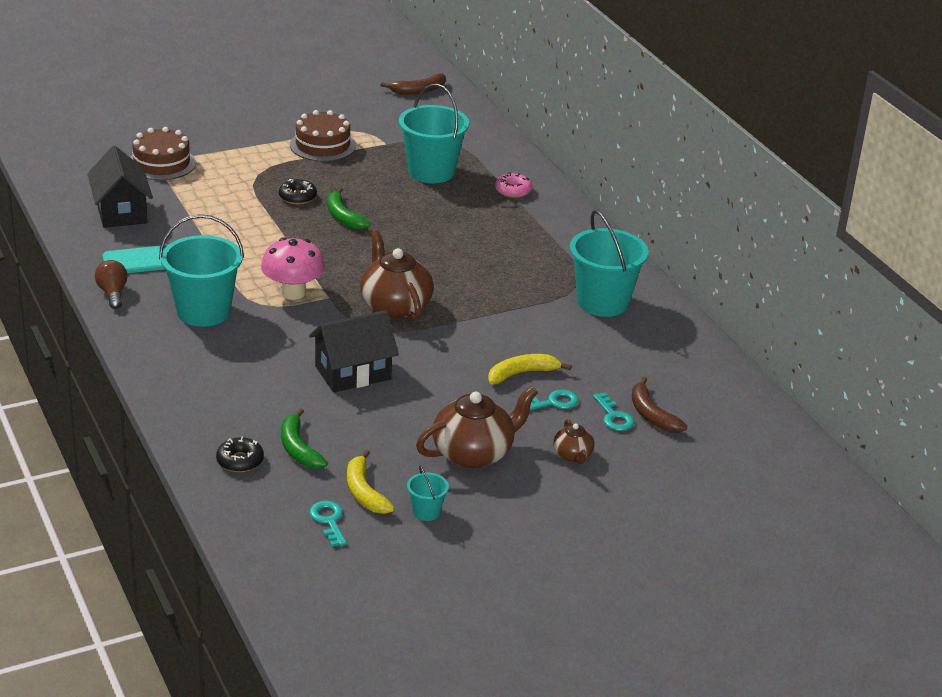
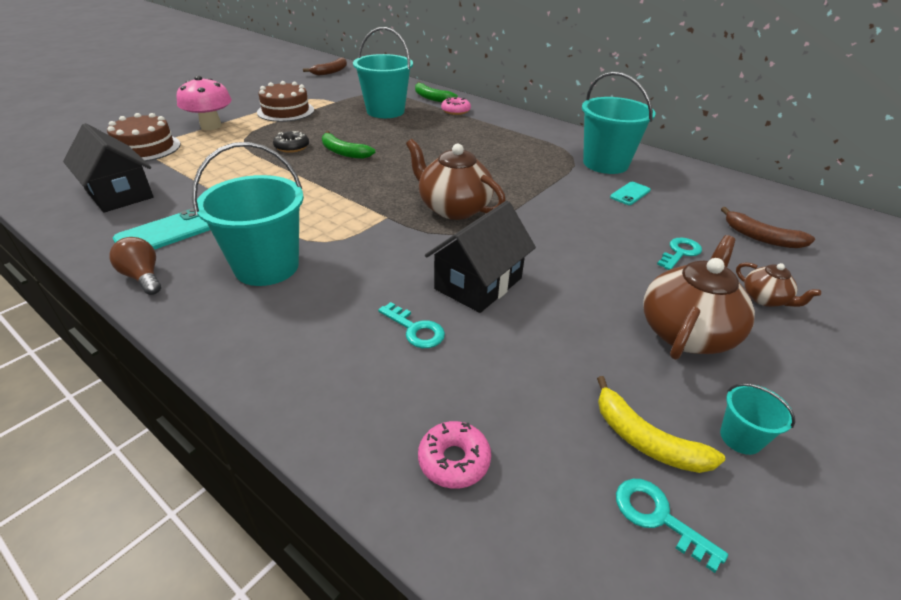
camera: 25 degrees left, 5 degrees up
black donut [216,437,264,472] -> pink donut [418,421,491,489]
pink mushroom [261,237,325,300] -> pink mushroom moved to [177,76,232,130]
green banana [281,408,328,469] -> green banana moved to [415,82,458,102]
yellow banana [488,354,572,385] -> none
turquoise key [593,392,634,431] -> turquoise key moved to [378,302,445,348]
none -> turquoise phone [610,182,651,205]

